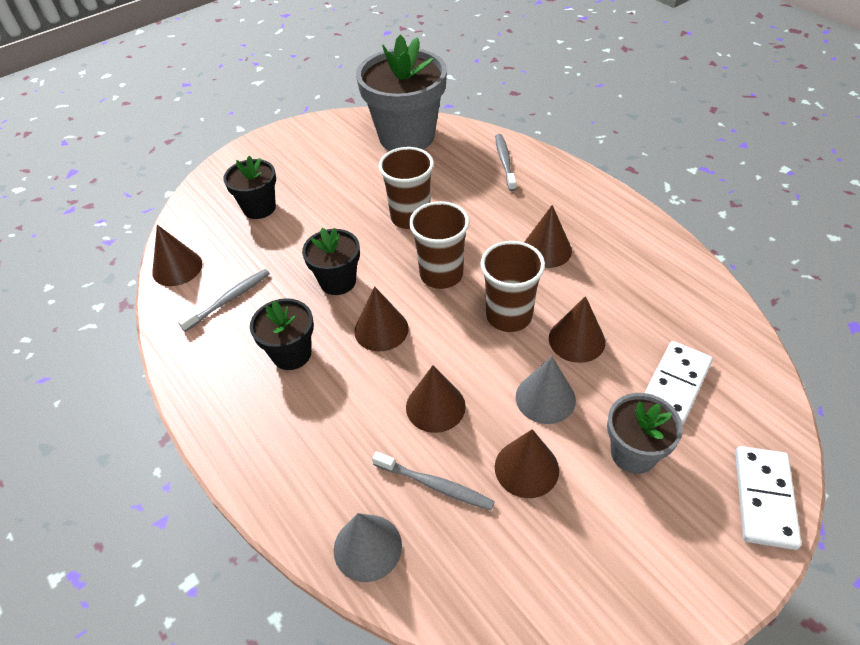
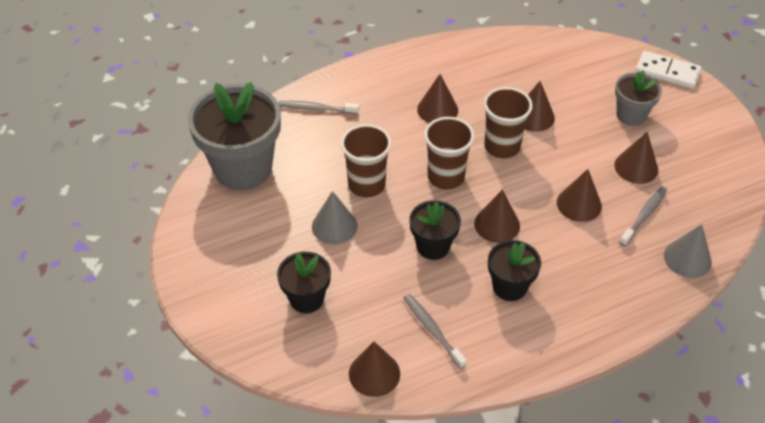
camera: 80 degrees left, 0 degrees up
grey cone [516,357,576,424] -> grey cone moved to [312,191,358,244]
white domino [644,341,713,425] -> none

